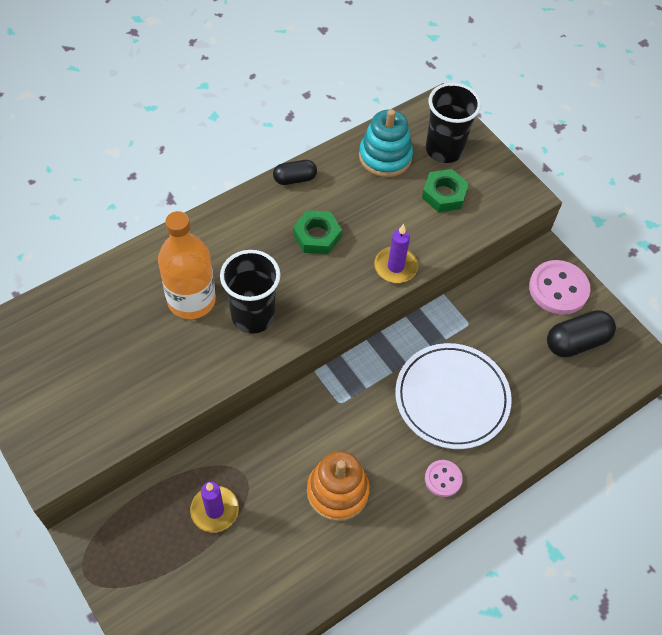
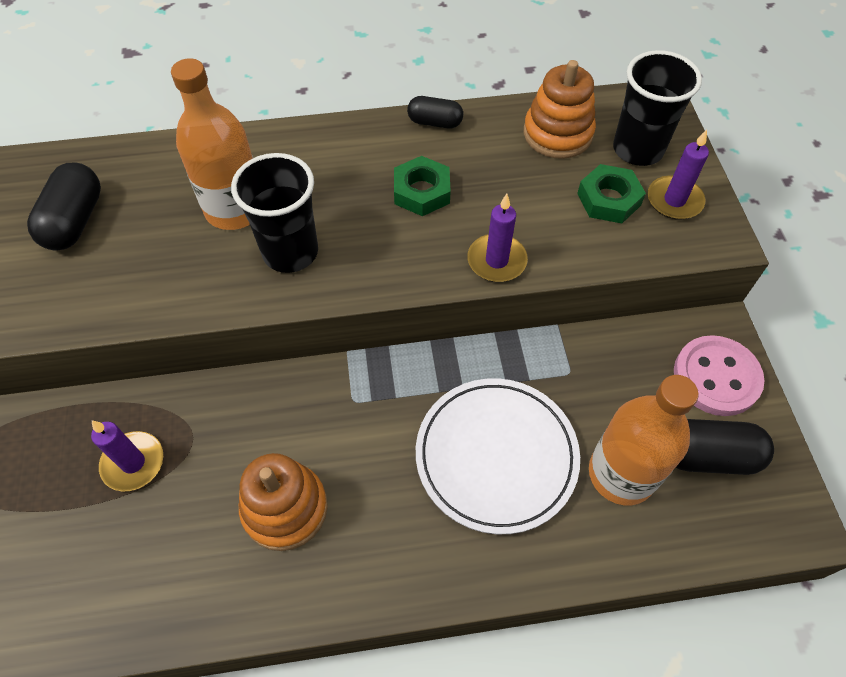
camera: 30 degrees right, 0 degrees up
turquoise stacking toy [359,109,413,177] -> orange stacking toy [524,60,596,159]
pink button [425,460,463,497] -> none
none -> black capsule [27,163,101,251]
none -> orange bottle [589,375,699,505]
none -> purple candle [648,129,709,220]

